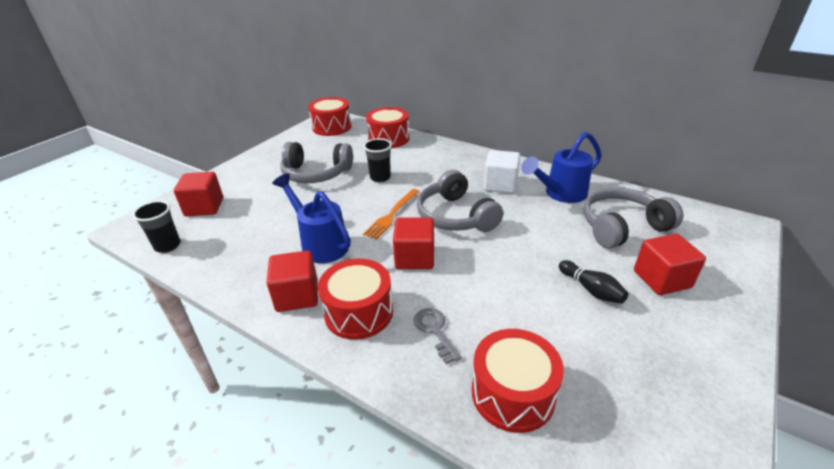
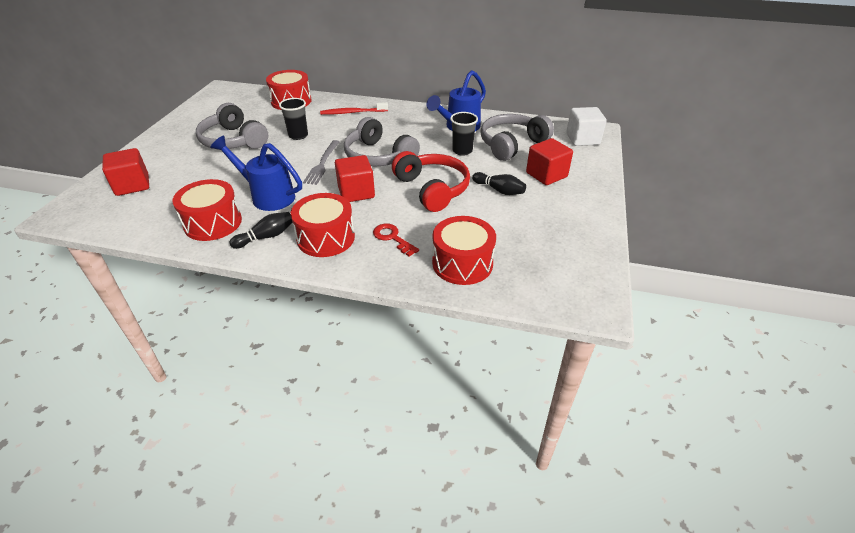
camera: 20 degrees left, 5 degrees up
black cup [132,201,181,253] -> black cup moved to [450,112,478,156]
red cube [267,251,318,312] -> black bowling pin [230,212,293,249]
grey headphones [280,142,353,183] -> grey headphones turned 60 degrees clockwise [196,103,268,149]
red drum [308,97,351,136] -> red drum moved to [172,179,242,241]
orange fork [363,189,420,239] -> grey fork [303,140,340,185]
grey key [414,308,462,364] -> red key [373,223,419,256]
white cube [484,150,520,193] -> white cube moved to [566,107,607,146]
none -> red toothbrush [320,102,388,115]
none -> red headphones [392,151,470,212]

